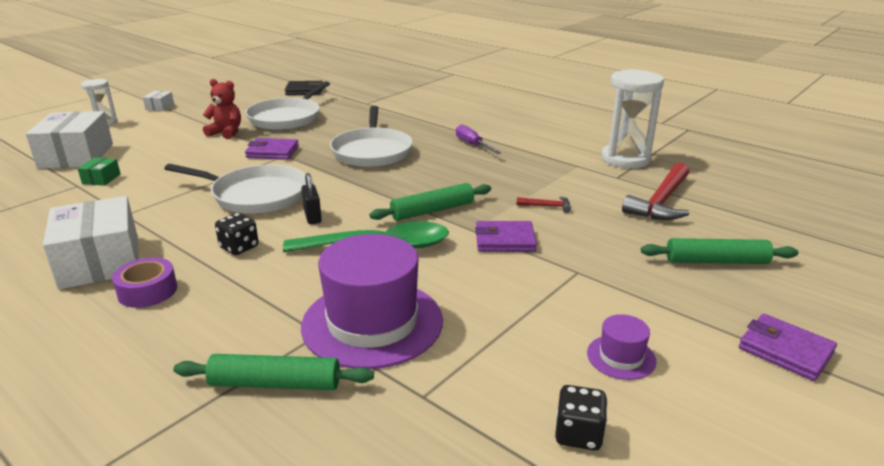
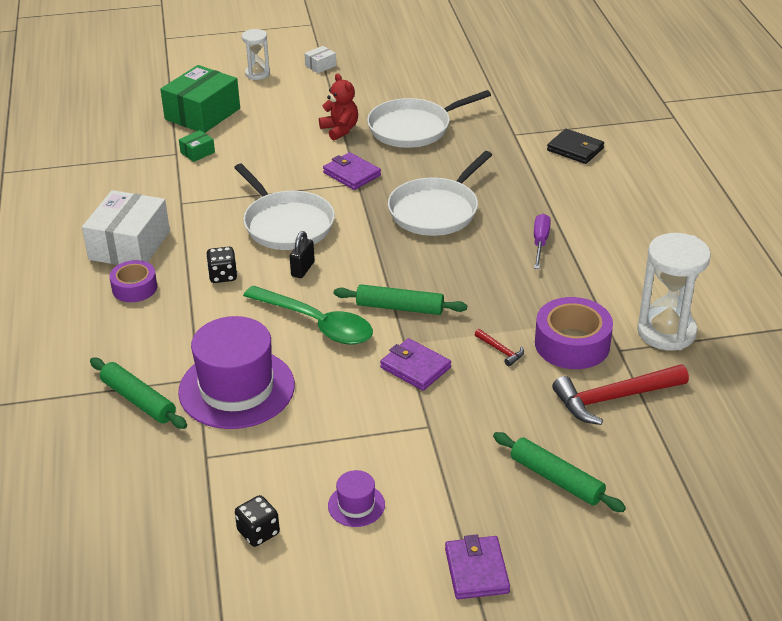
camera: 40 degrees right, 10 degrees up
white box [26,111,113,169] -> green box [160,65,240,133]
black wallet [285,81,323,95] -> black wallet moved to [547,129,604,164]
none -> purple tape [535,297,613,369]

